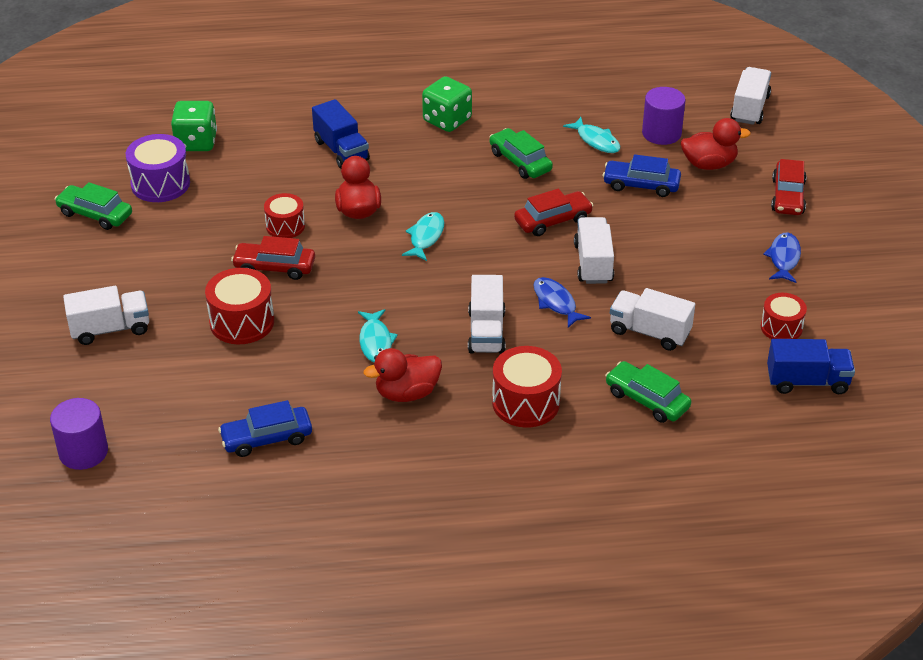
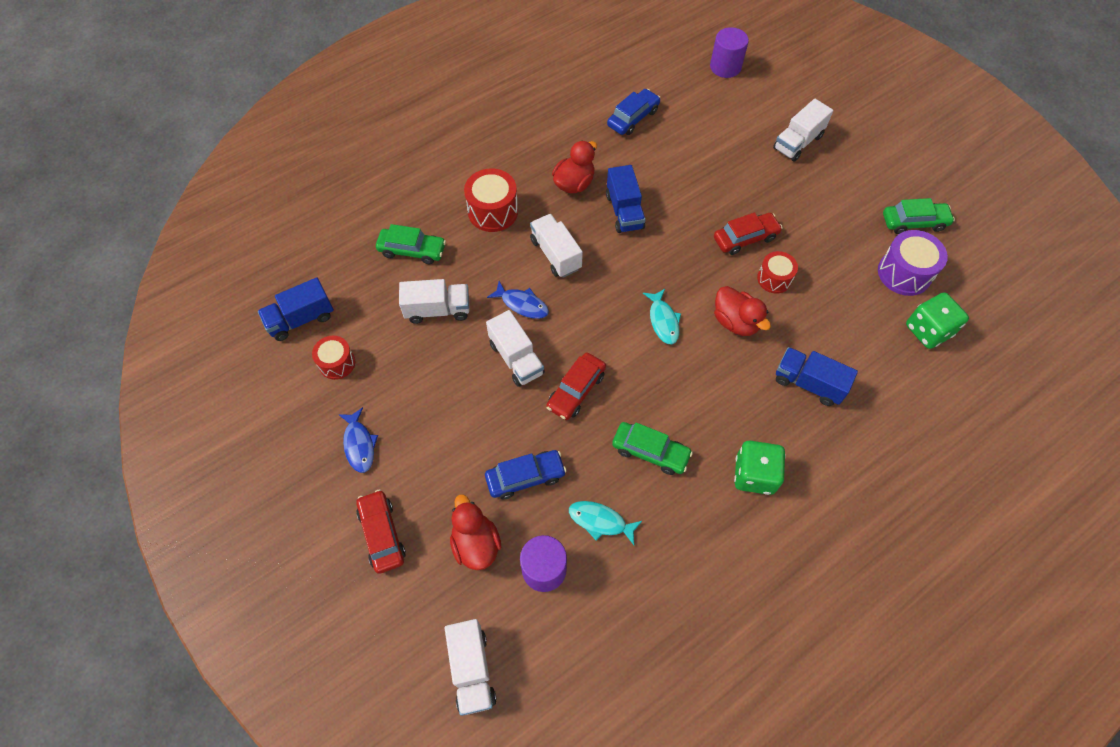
camera: 150 degrees right, 20 degrees up
red drum [205,268,274,344] -> none
turquoise fish [358,309,398,362] -> blue truck [606,165,645,233]
red duck [681,118,751,170] -> red duck turned 105 degrees clockwise [450,494,501,570]

